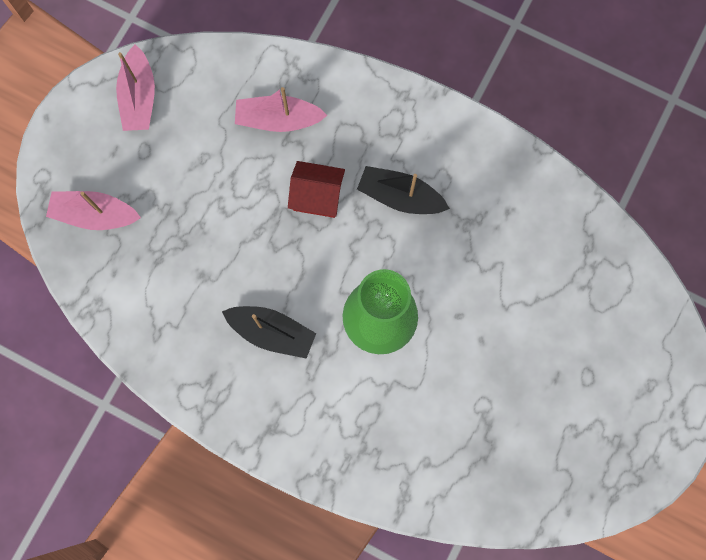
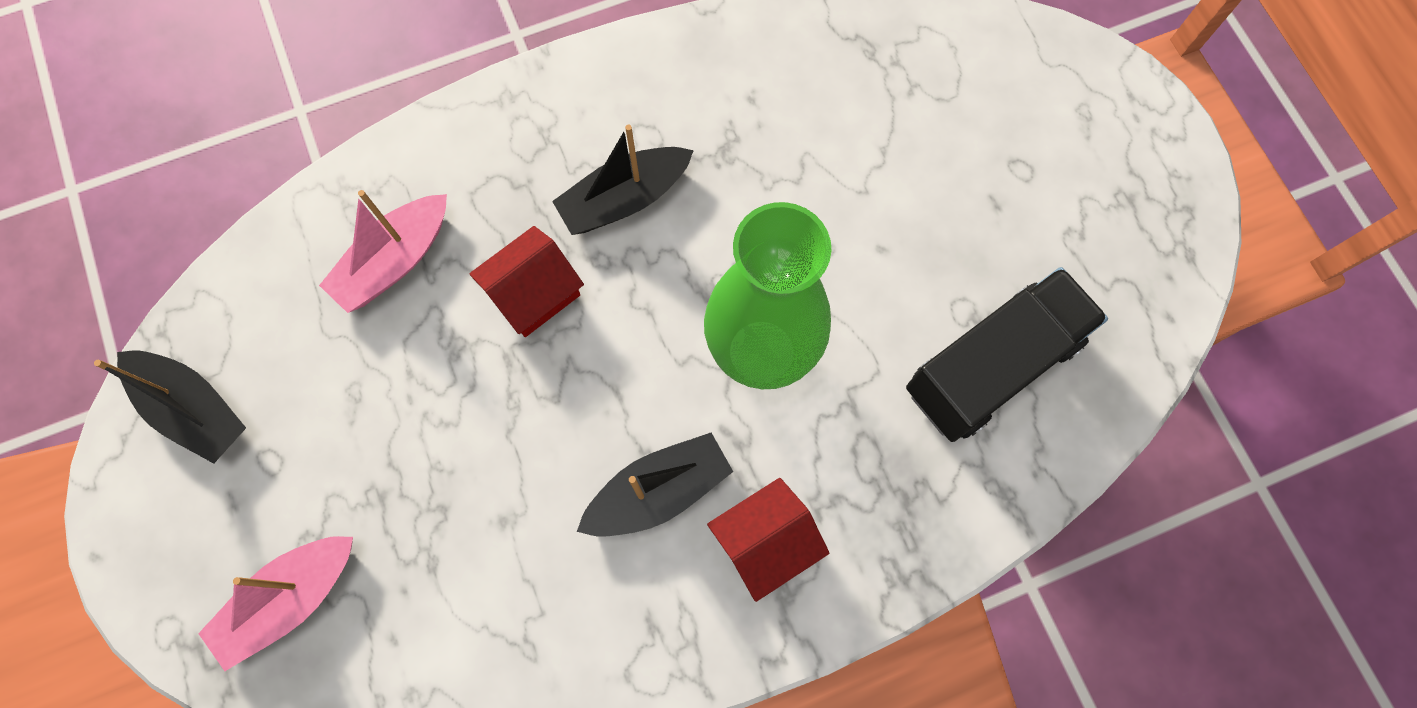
camera: 50 degrees left, 5 degrees down
pink boat [116,44,155,131] -> black boat [94,350,246,464]
none -> red house [707,478,829,602]
none -> black truck [906,267,1108,442]

